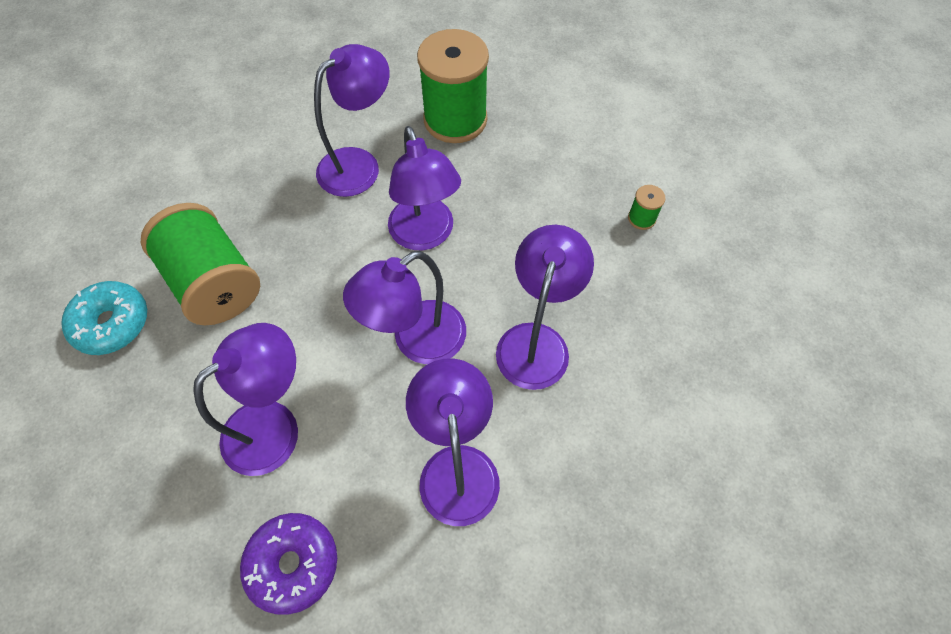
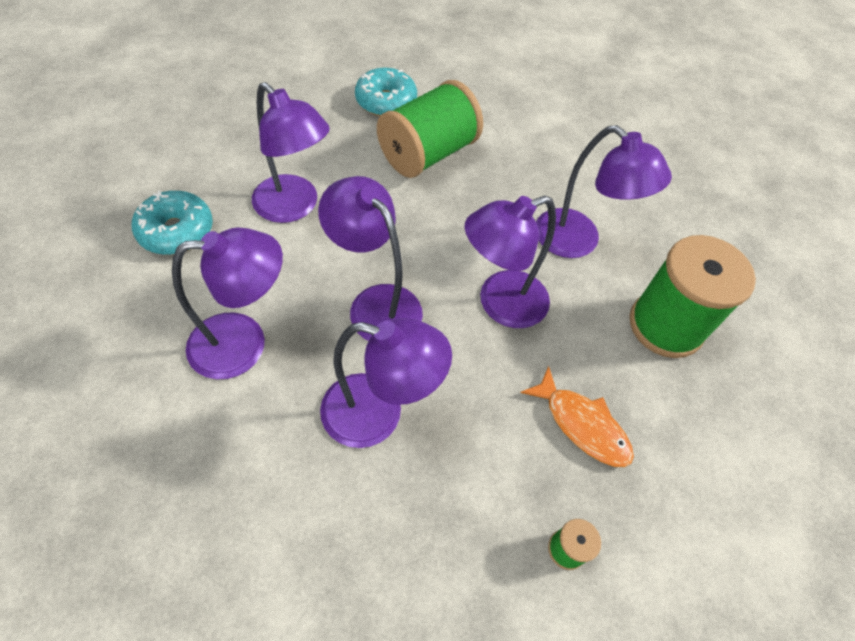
camera: 80 degrees right, 5 degrees down
purple donut [240,513,337,615] -> turquoise donut [132,191,213,255]
none -> orange fish [520,366,634,467]

